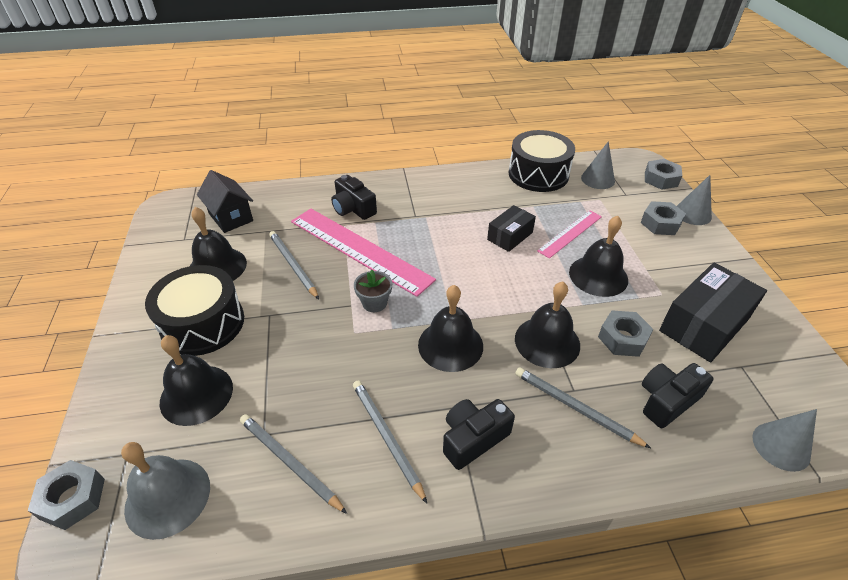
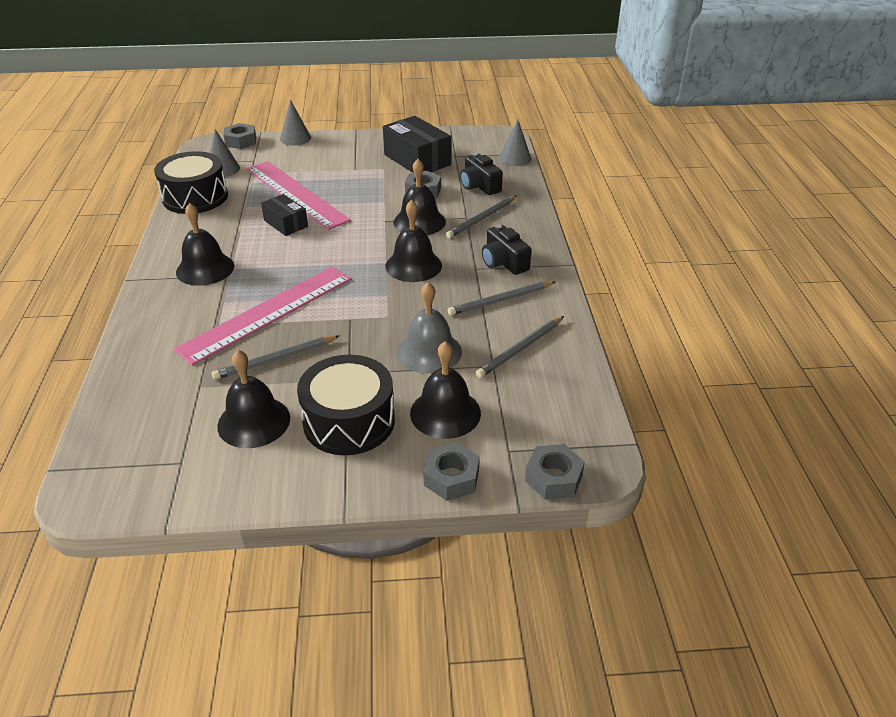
camera: 85 degrees left, 5 degrees down
grey bell [121,442,210,540] -> grey bell moved to [397,282,462,374]
black house [197,170,253,233] -> none
black camera [331,175,377,220] -> none
grey flower pot [354,270,392,312] -> none
pink ruler [537,210,602,259] -> pink ruler [246,161,351,230], size x1.85
black bell [569,216,628,297] -> black bell moved to [176,203,234,286]
grey nut [641,201,686,235] -> grey nut moved to [423,442,480,501]

